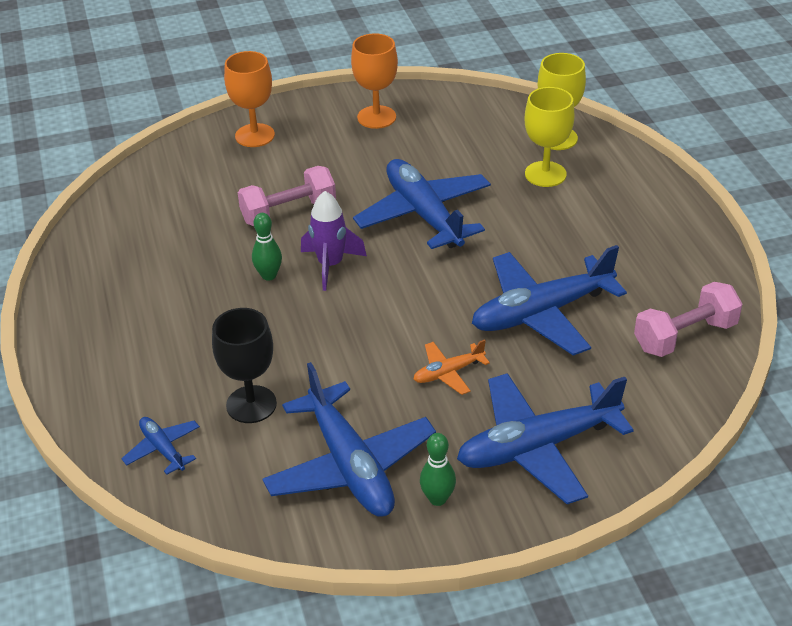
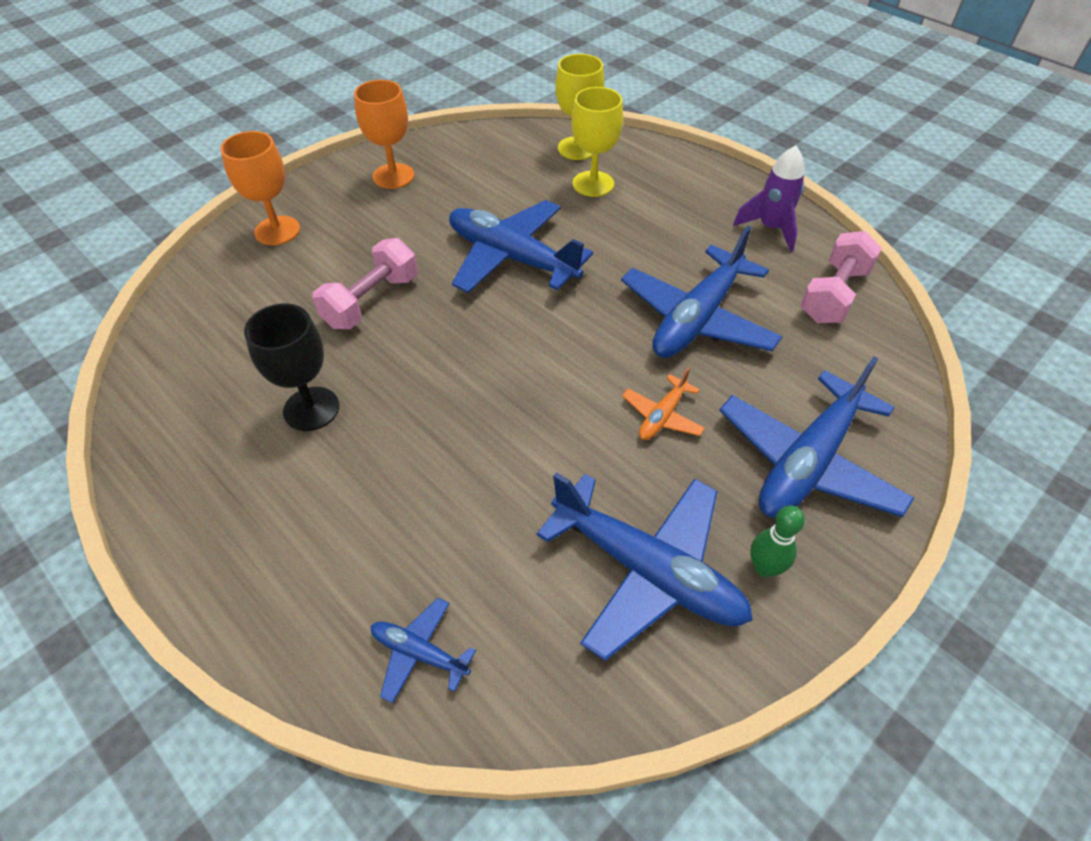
camera: 30 degrees left, 10 degrees up
black goblet [212,308,277,423] -> black goblet moved to [244,304,339,431]
green bowling pin [252,213,282,281] -> none
purple rocket [301,191,367,291] -> purple rocket moved to [733,146,805,252]

